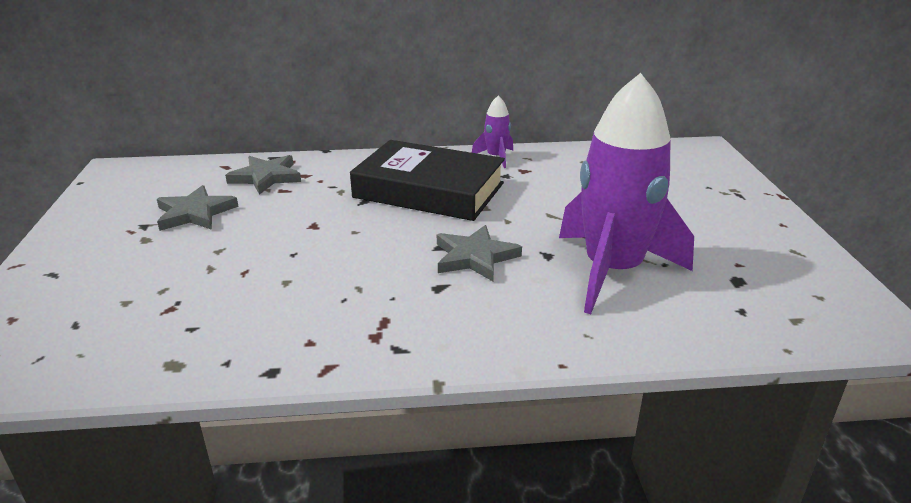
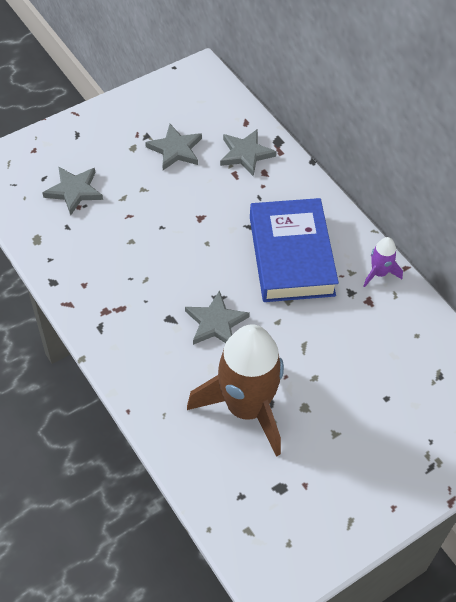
camera: 60 degrees right, 25 degrees up
black book [350,140,505,221] -> blue book [250,198,339,302]
purple rocket [559,73,694,314] -> brown rocket [187,324,284,457]
none -> grey star [43,166,103,215]

